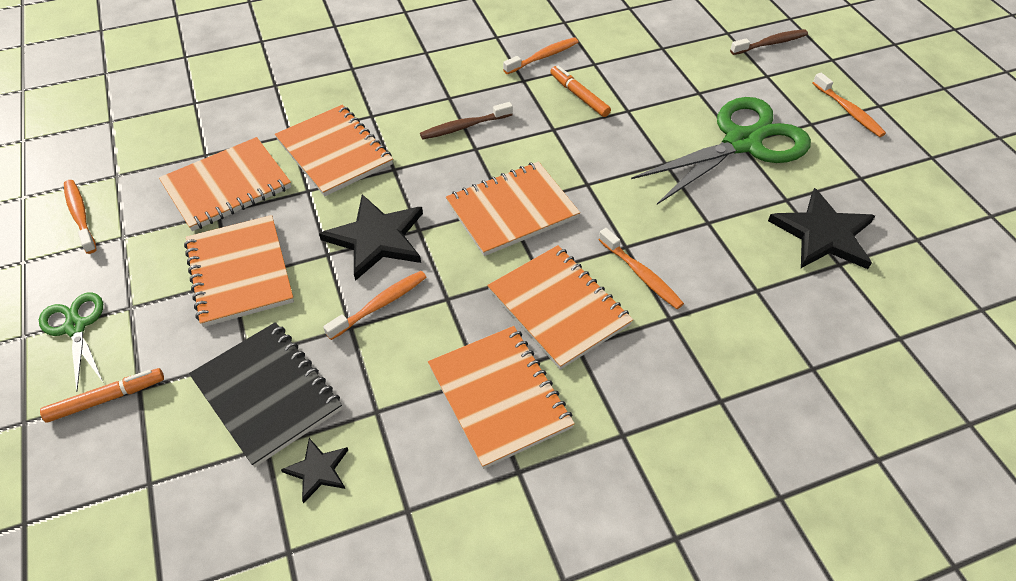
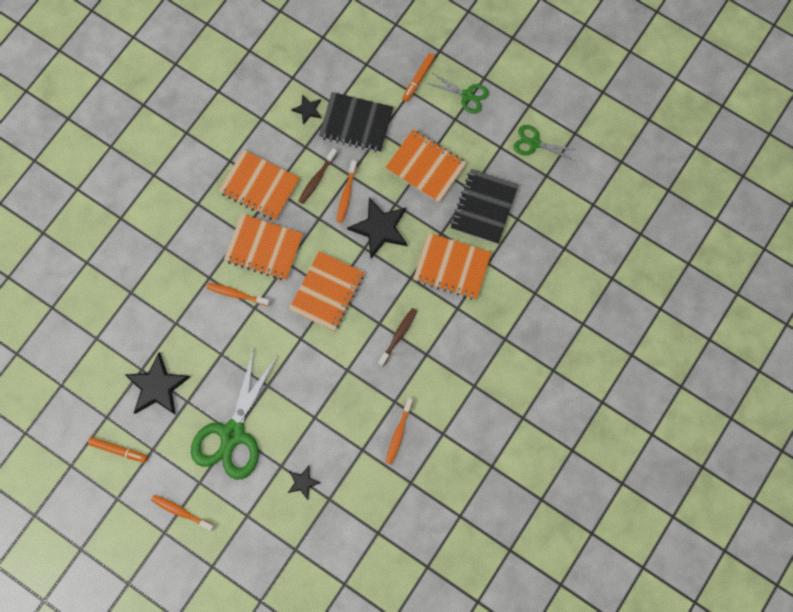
camera: 145 degrees right, 25 degrees up
orange toothbrush [64,180,97,254] -> green scissors [514,125,576,161]
orange notebook [159,137,291,231] -> black notebook [450,169,518,244]
orange marker [550,66,611,117] -> orange marker moved to [88,437,148,463]
brown toothbrush [730,29,808,55] -> brown toothbrush moved to [298,148,338,204]
none -> black star [288,465,320,500]

